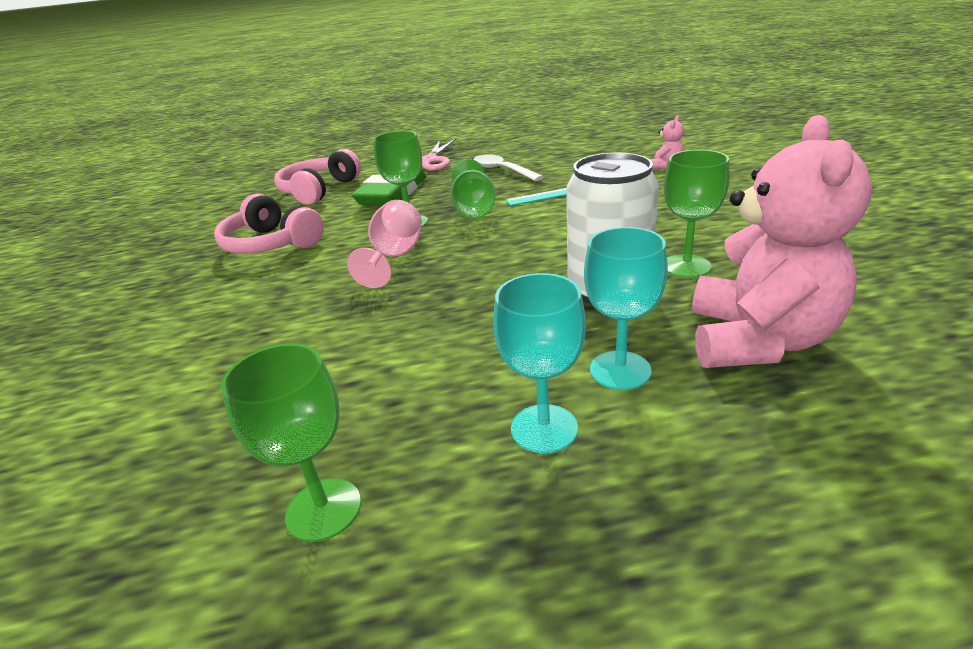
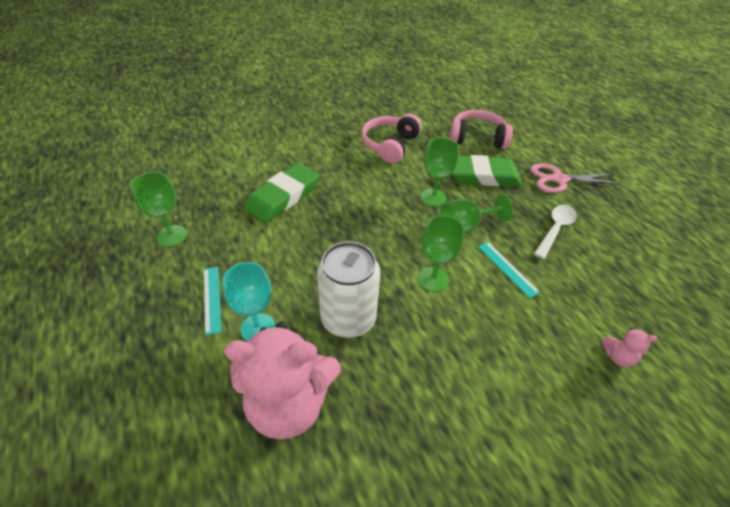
camera: 70 degrees right, 15 degrees up
pink goblet [347,200,422,288] -> none
turquoise goblet [493,273,586,453] -> turquoise ruler [204,267,222,335]
green goblet [664,150,730,278] -> green goblet moved to [418,215,465,292]
none -> green eraser [244,163,319,223]

